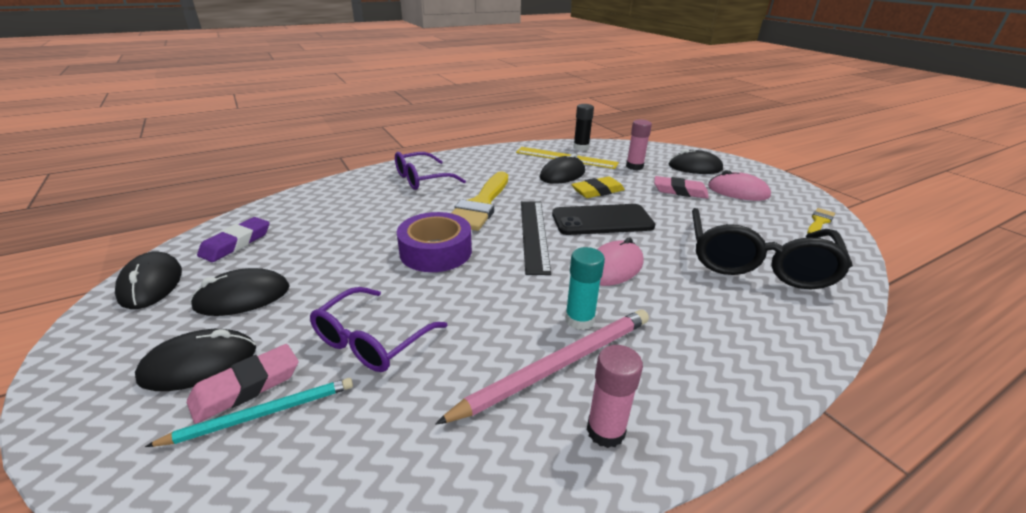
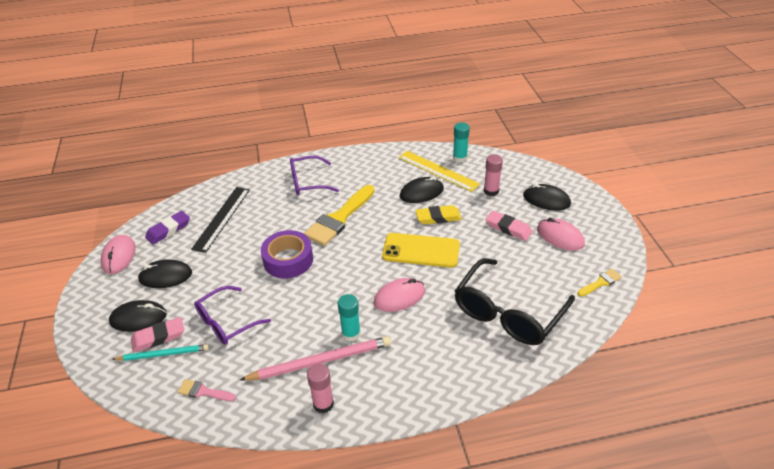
camera: 20 degrees right, 10 degrees up
black mouse [115,251,182,309] -> pink mouse [101,235,136,274]
black ruler [521,201,551,275] -> black ruler moved to [191,187,250,253]
black phone [552,204,655,235] -> yellow phone [382,233,460,268]
black glue stick [573,104,594,151] -> turquoise glue stick [453,122,470,163]
none -> pink brush [178,379,236,401]

